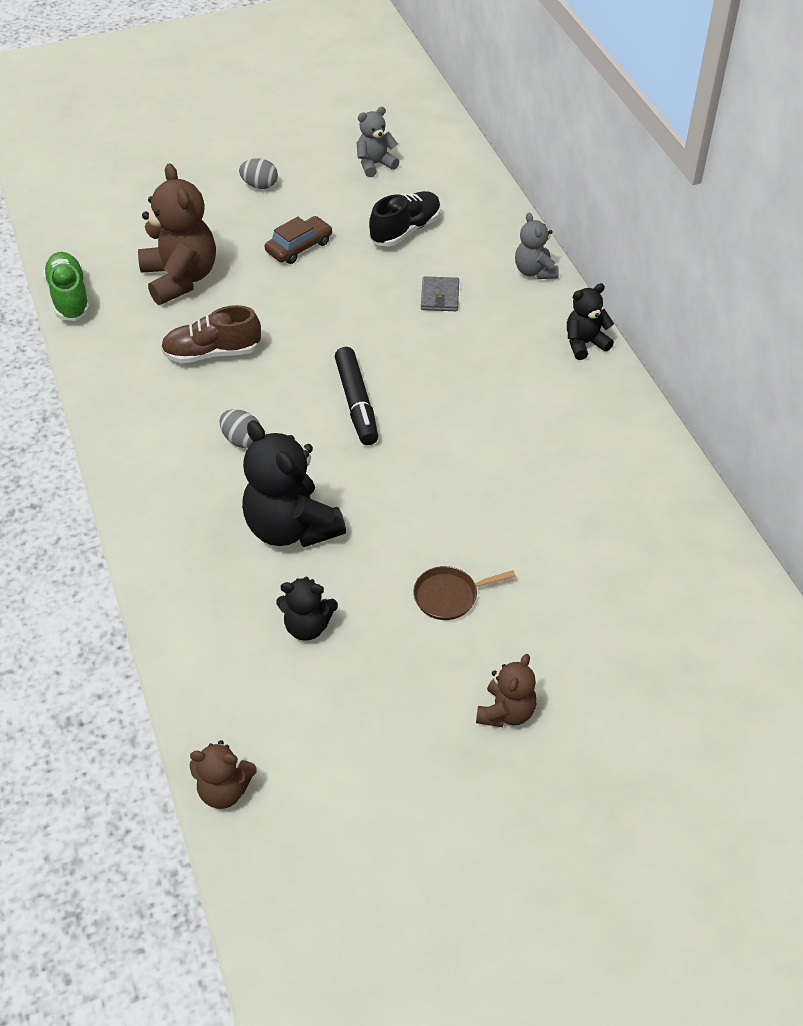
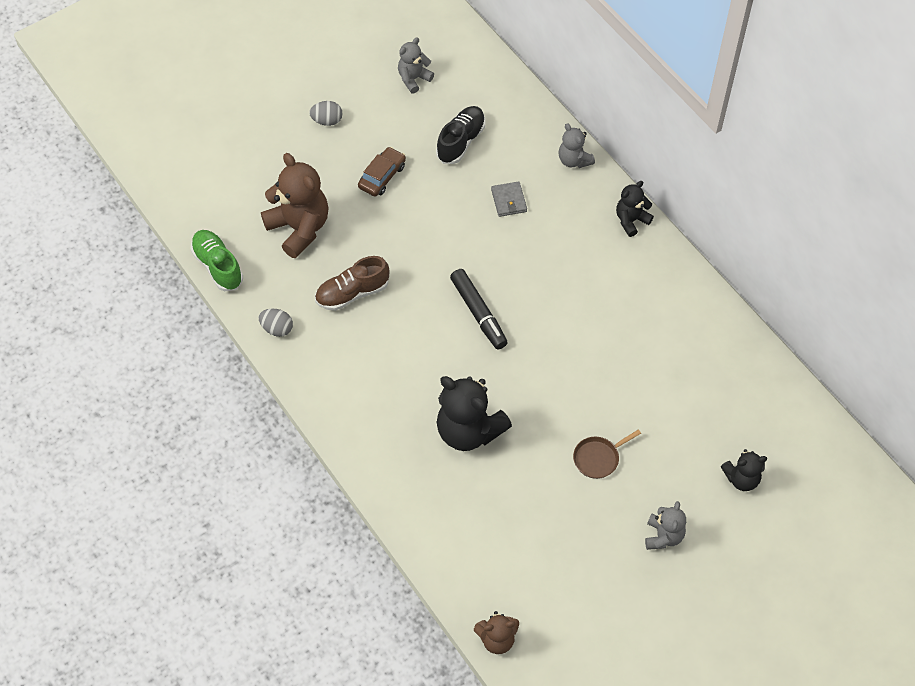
camera: 15 degrees left, 10 degrees up
grey egg [220,409,260,448] -> grey egg moved to [259,309,293,337]
black teddy bear [276,577,338,641] -> black teddy bear moved to [721,449,767,491]
brown teddy bear [476,654,537,727] -> grey teddy bear [645,501,686,550]

